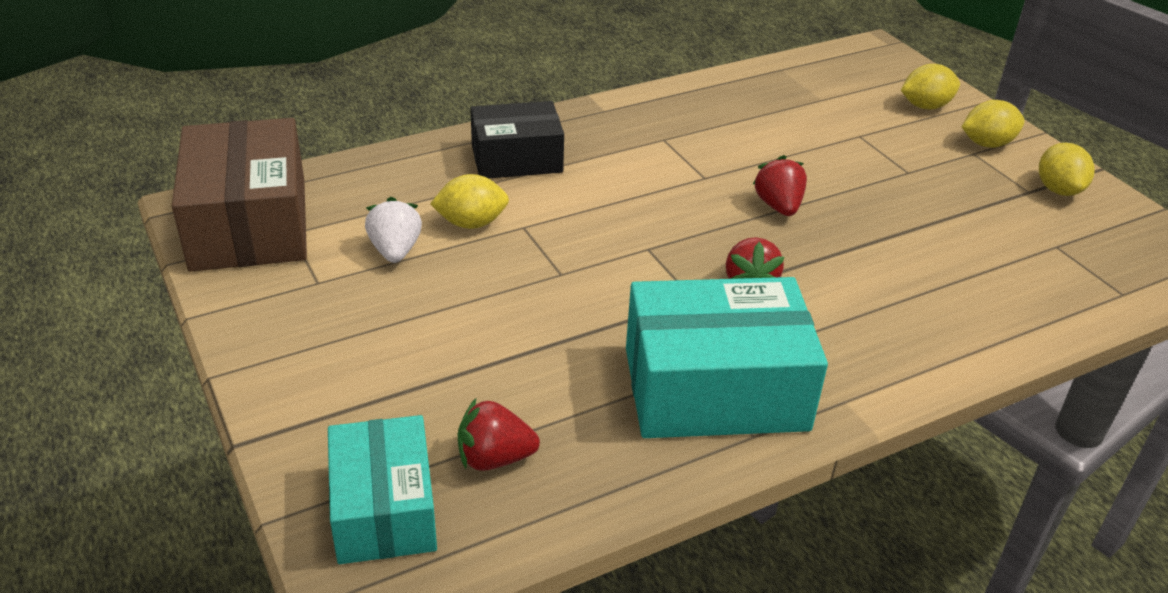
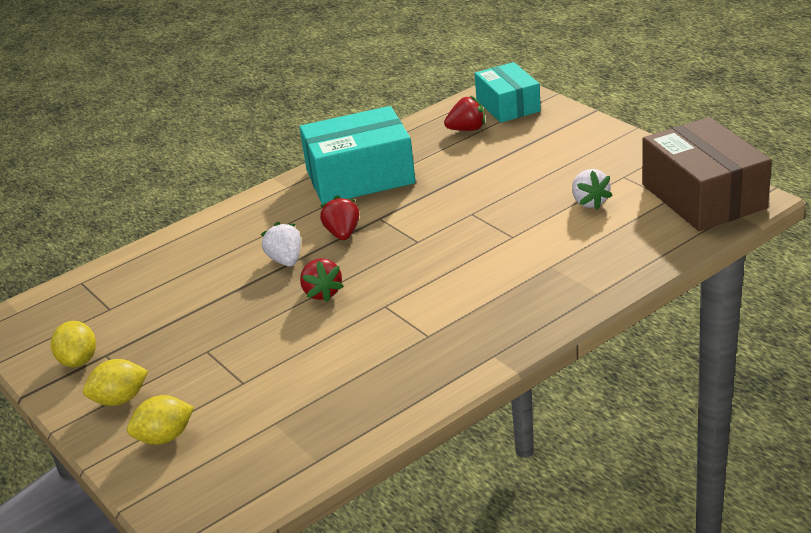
camera: 175 degrees right, 5 degrees down
yellow lemon [430,174,509,229] -> none
black box [470,101,564,178] -> none
none -> white strawberry [261,222,301,267]

